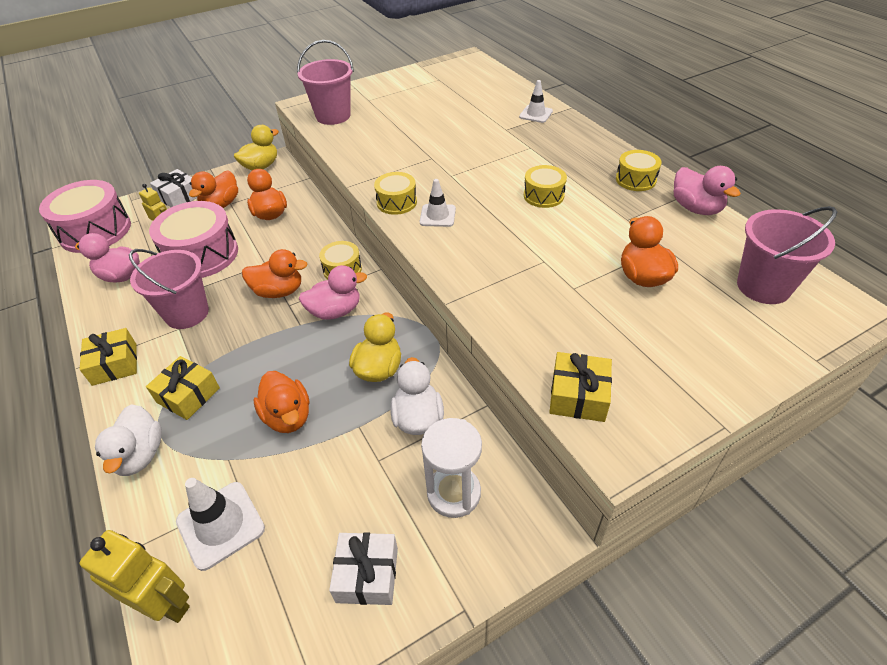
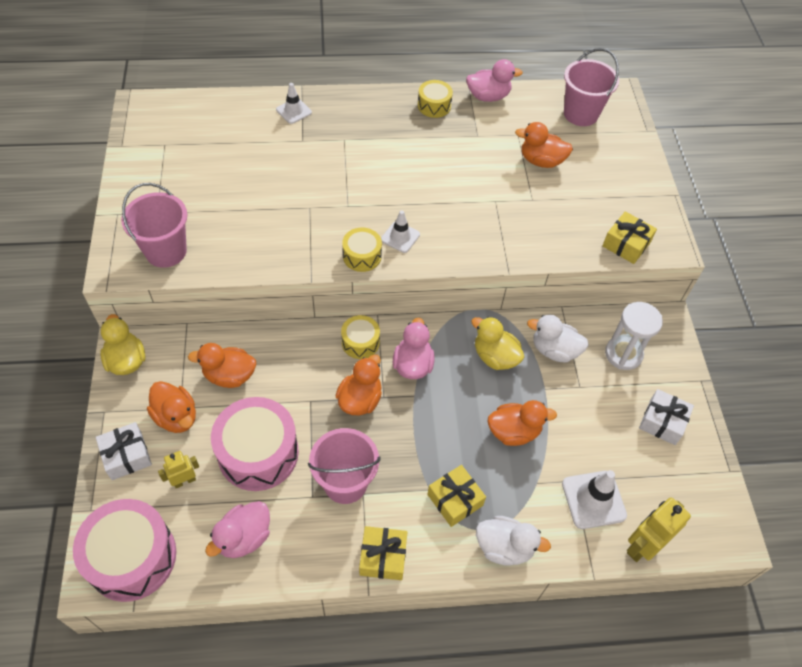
camera: 70 degrees left, 10 degrees up
yellow drum [524,165,567,208] -> none

